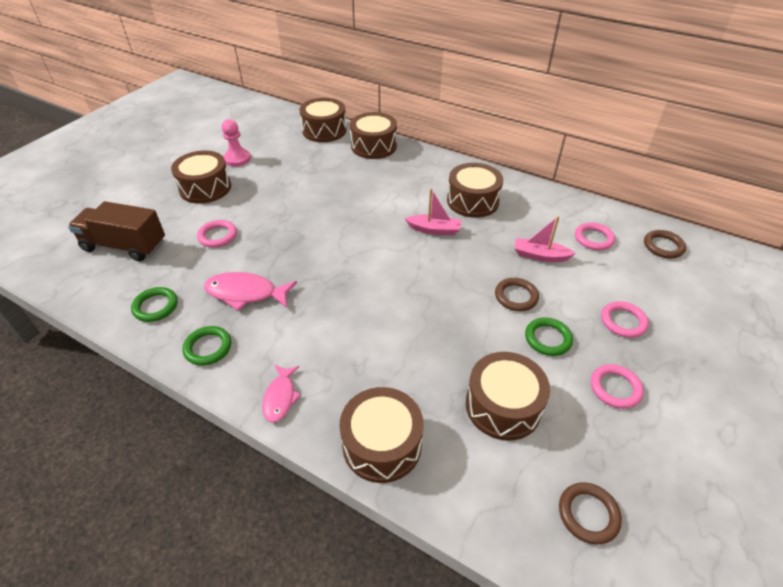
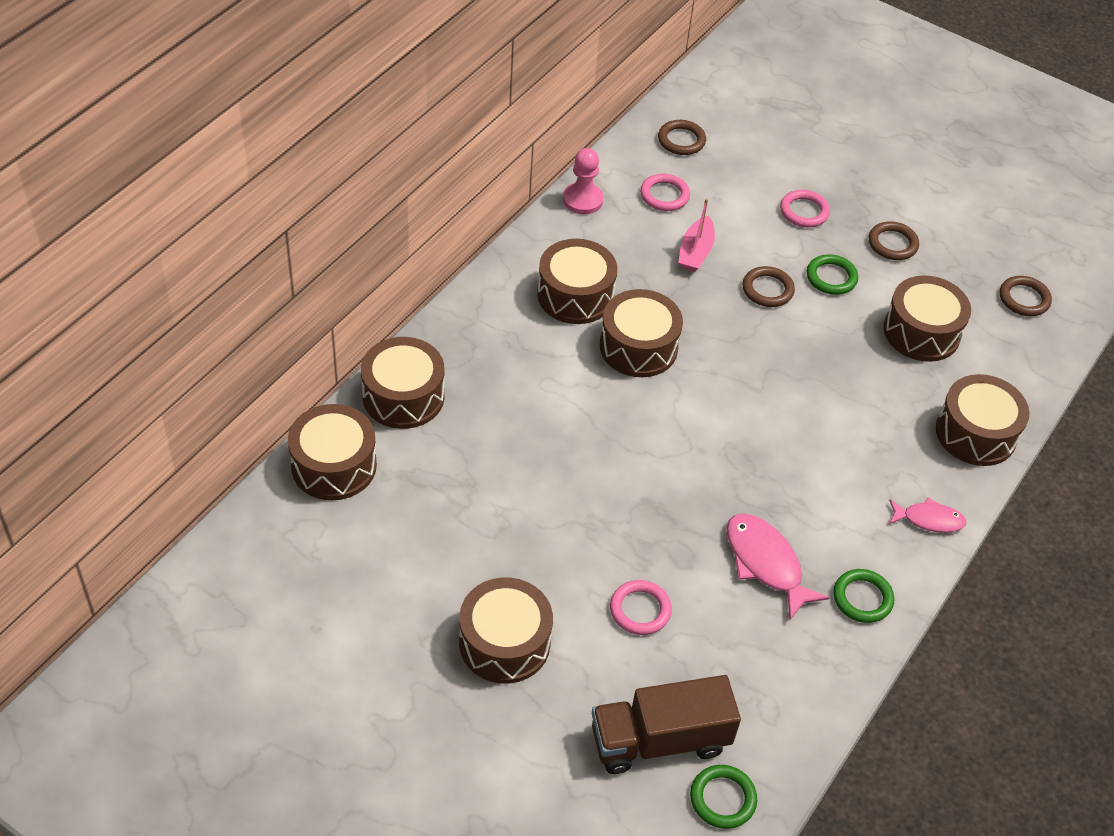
camera: 90 degrees left, 5 degrees up
brown truck [68,201,165,261] -> brown truck turned 60 degrees clockwise [592,675,741,774]
green ring [131,287,178,322] -> green ring moved to [690,765,757,829]
pink fish [204,272,297,311] -> pink fish turned 135 degrees clockwise [727,514,830,620]
pink pawn [222,119,251,166] -> pink pawn moved to [563,148,604,214]
pink boat [405,189,462,235] -> brown drum [600,289,683,377]
pink ring [591,364,644,409] -> brown ring [869,221,919,260]

